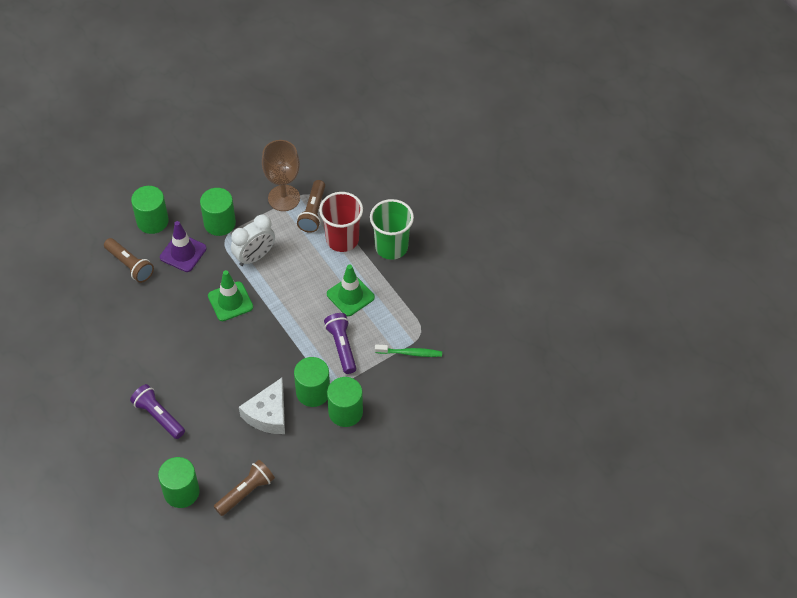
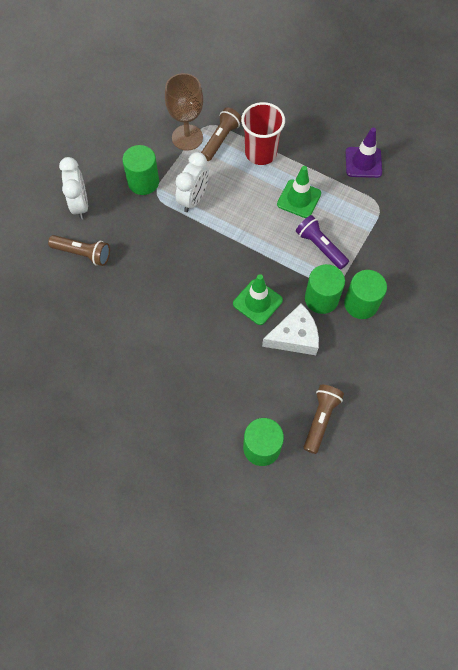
camera: 25 degrees left, 10 degrees up
purple flashlight [130,384,185,439] -> none
green cylinder [131,186,169,234] -> white clock [59,157,88,219]
purple traffic cone [160,221,207,272] -> purple traffic cone moved to [346,128,382,178]
green traffic cone [208,270,253,321] -> green traffic cone moved to [233,274,283,325]
white cheese [239,378,285,434] -> white cheese turned 105 degrees counterclockwise [262,304,319,355]
brown flashlight [297,180,325,233] -> brown flashlight turned 135 degrees counterclockwise [201,108,241,161]
green cup [370,199,414,260] -> none
green toothbrush [375,344,442,357] -> none

